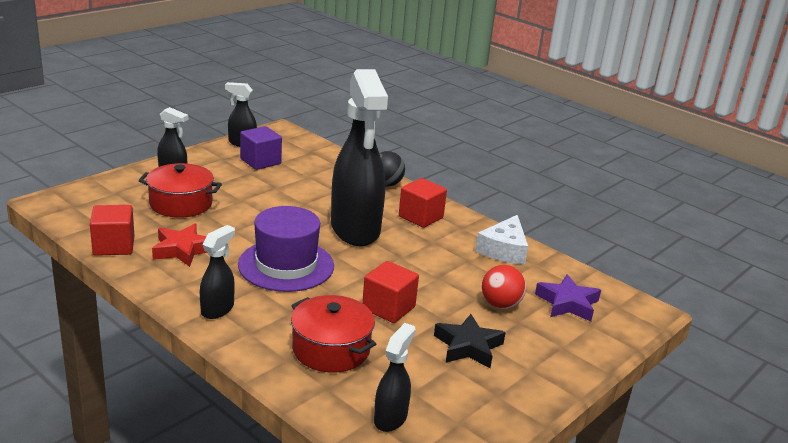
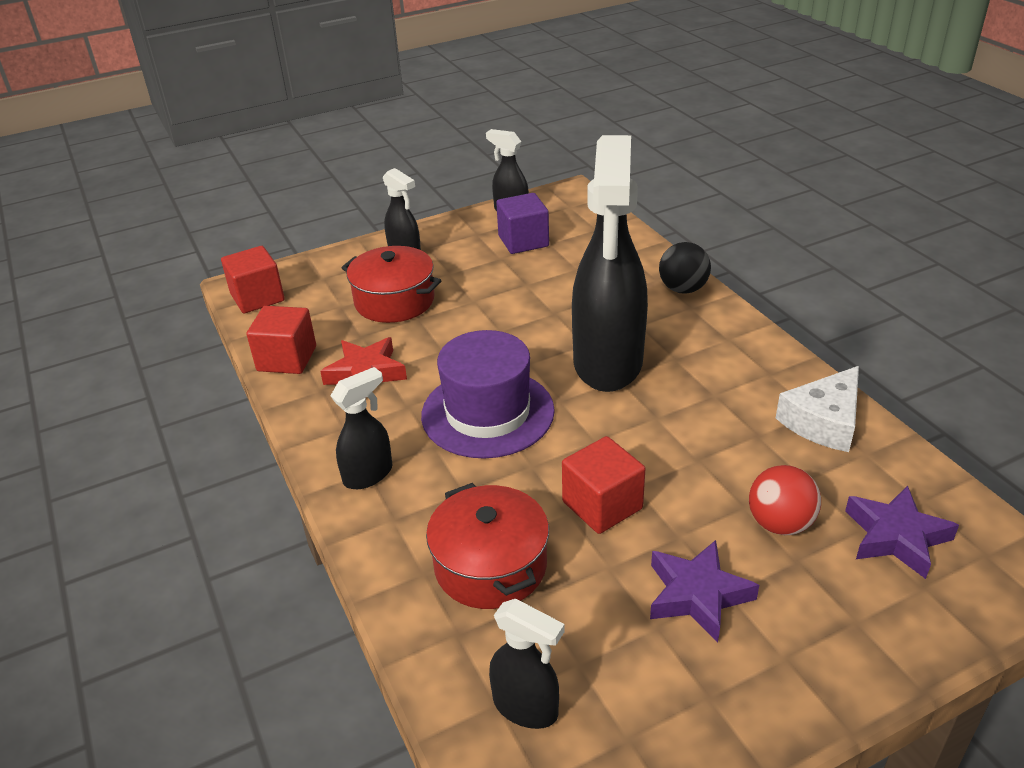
camera: 25 degrees right, 10 degrees up
black spray bottle [374,323,416,432] -> black spray bottle turned 75 degrees clockwise [489,599,565,729]
red cube [399,178,447,228] -> red cube moved to [221,246,285,313]
black star [434,314,506,368] -> purple star [650,540,759,642]

